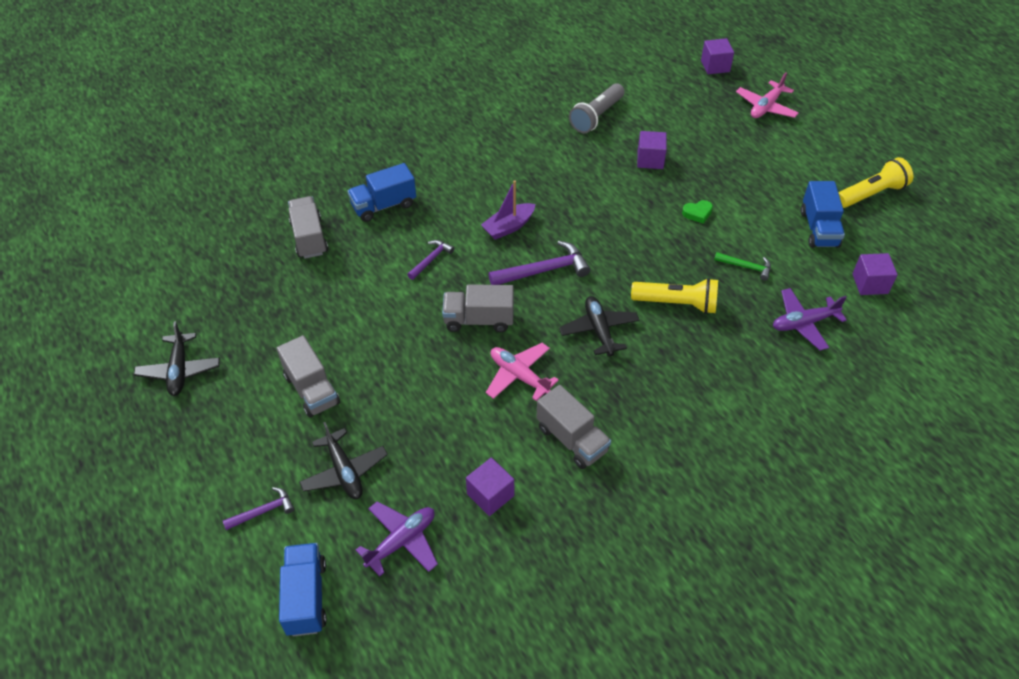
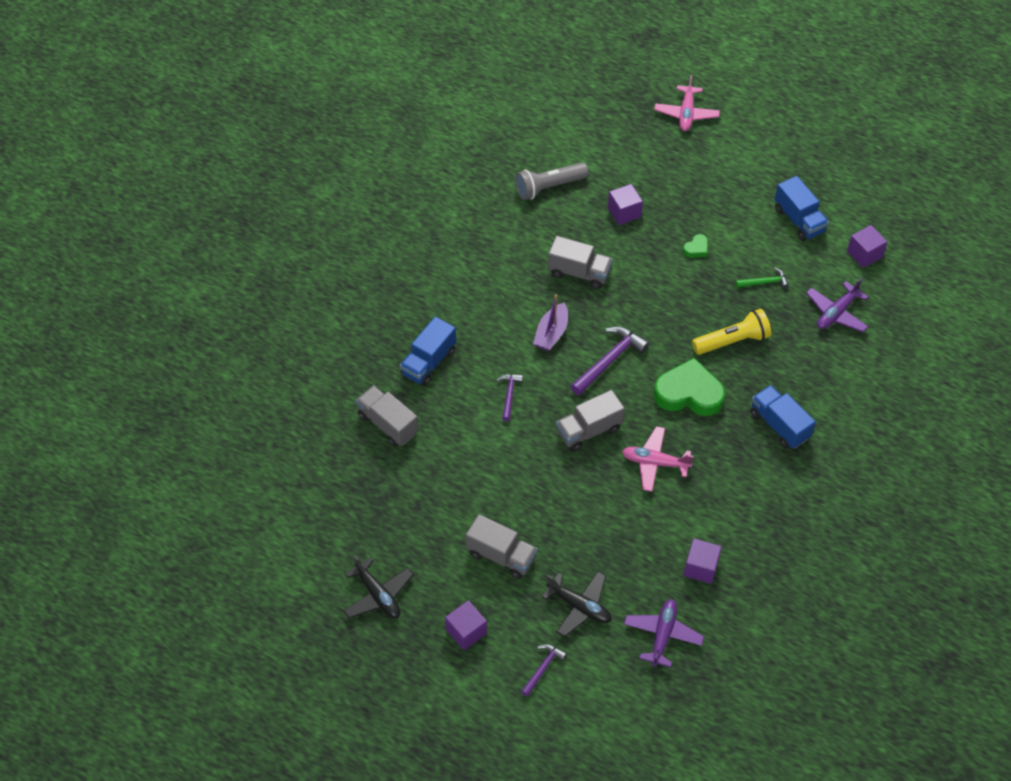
camera: 30 degrees left, 5 degrees up
blue truck [279,543,327,636] -> blue truck moved to [750,385,816,449]
grey truck [537,385,611,469] -> grey truck moved to [548,236,613,289]
black plane [559,296,640,356] -> green heart [654,358,725,416]
grey flashlight [569,83,625,133] -> grey flashlight turned 60 degrees clockwise [515,162,588,200]
purple cube [701,38,734,74] -> purple cube moved to [445,600,487,650]
yellow flashlight [838,157,913,208] -> none

